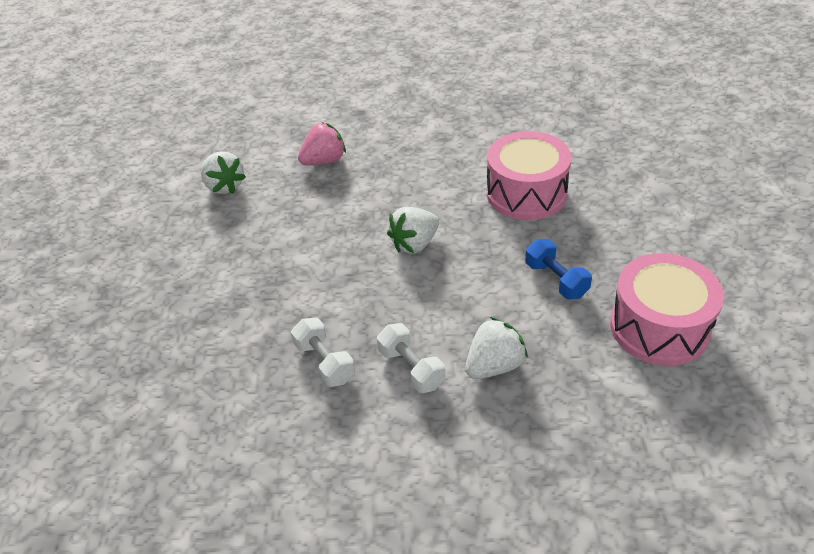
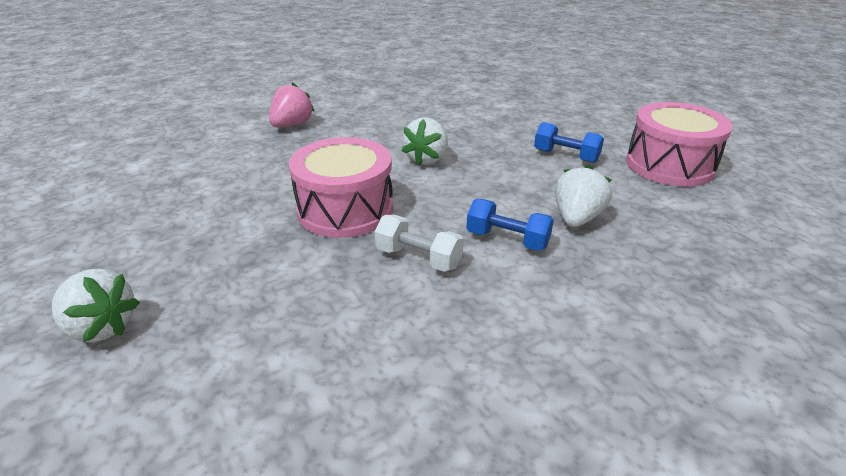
camera: 30 degrees left, 10 degrees down
white strawberry [201,151,246,194] -> white strawberry moved to [52,268,140,343]
white dumbbell [377,323,446,393] -> blue dumbbell [466,199,554,251]
pink drum [487,131,572,220] -> pink drum moved to [289,137,393,238]

